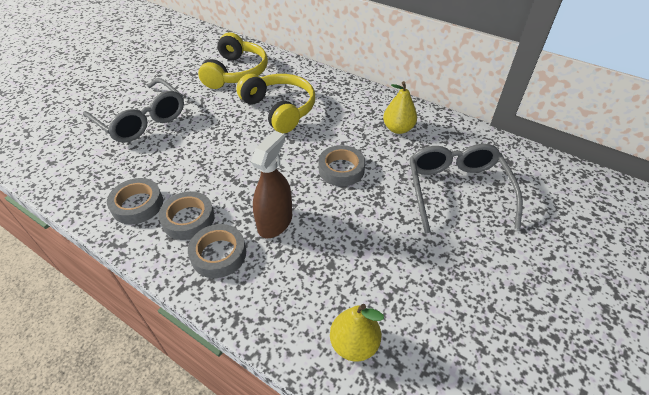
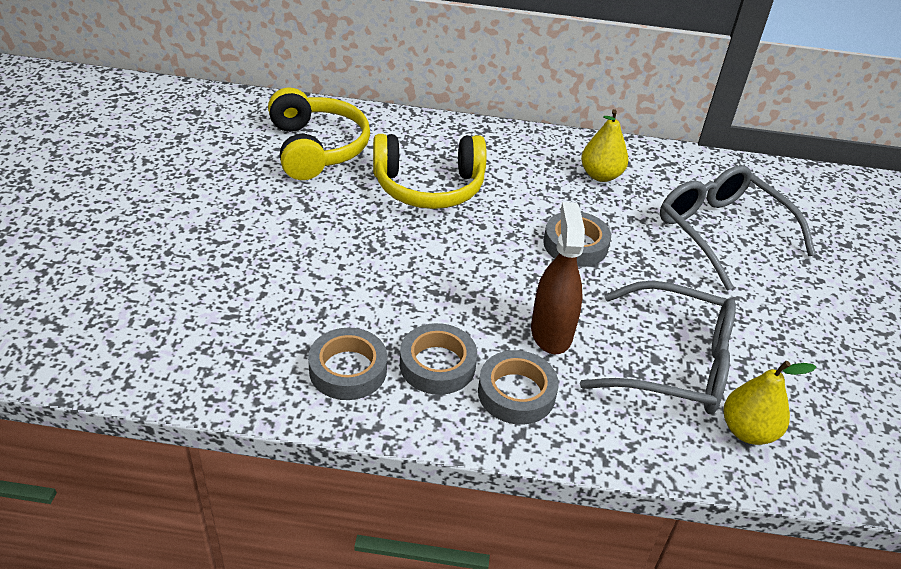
camera: 30 degrees left, 5 degrees down
grey glasses [83,78,184,143] -> grey glasses moved to [580,280,736,414]
yellow headphones [237,74,315,133] -> yellow headphones turned 150 degrees clockwise [373,134,487,209]

